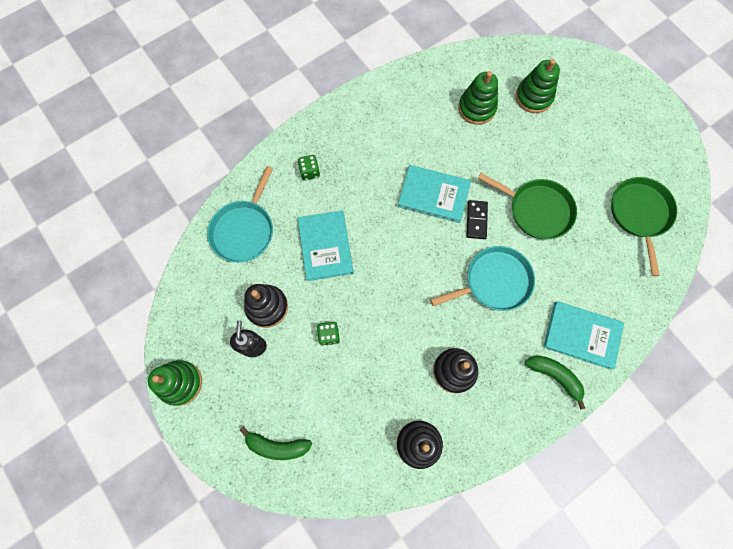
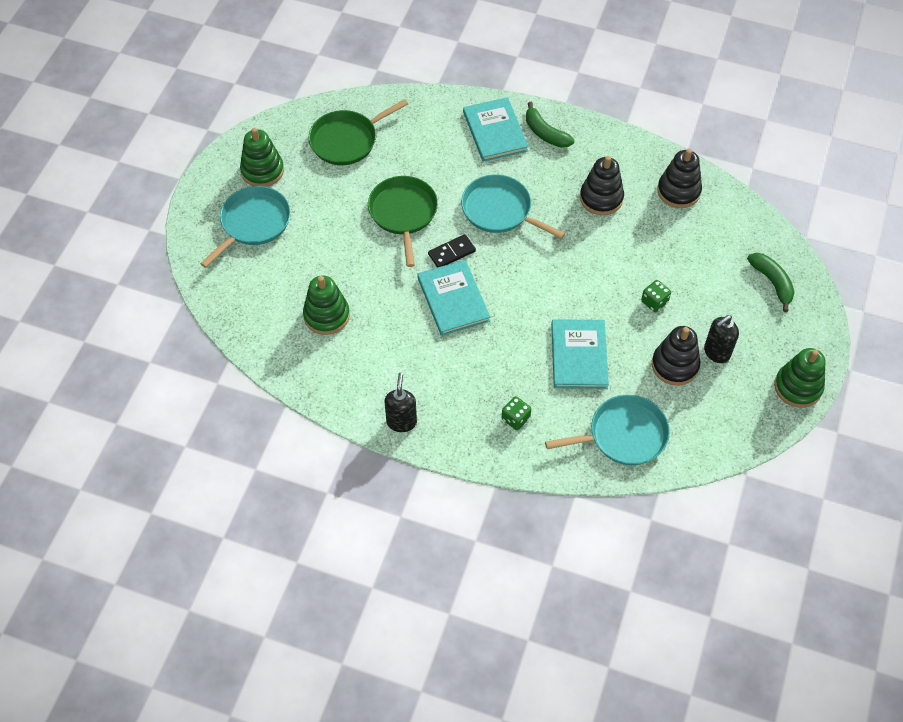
camera: 125 degrees left, 15 degrees down
turquoise book [298,210,354,281] -> turquoise book turned 45 degrees counterclockwise [551,319,609,389]
green stacking toy [516,59,560,113] -> green stacking toy moved to [240,128,284,187]
green banana [525,355,585,410] -> green banana turned 45 degrees counterclockwise [526,102,575,148]
none -> turquoise pan [200,186,291,268]
none -> black soap dispenser [385,373,417,432]

